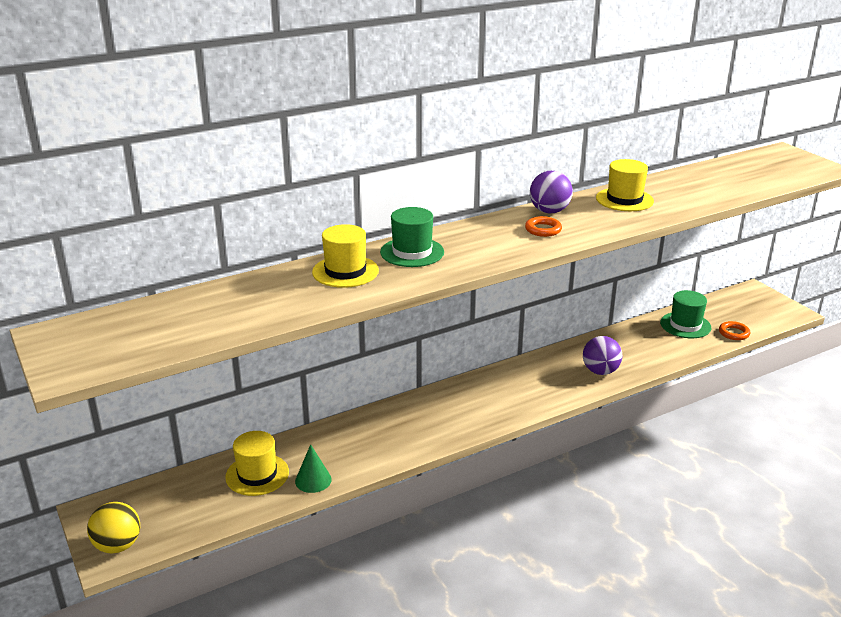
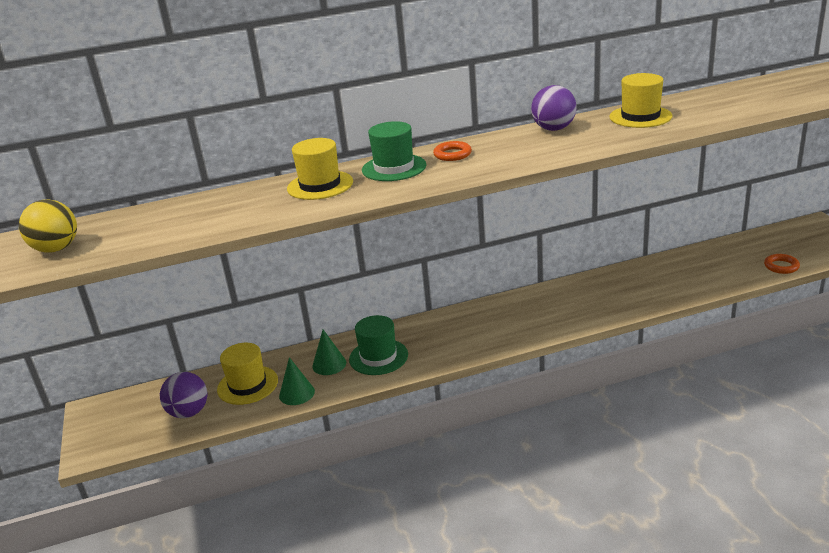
camera: 15 degrees right, 0 degrees up
yellow ball [87,502,140,553] -> yellow ball moved to [19,199,77,253]
orange ring [525,216,562,237] -> orange ring moved to [433,141,472,161]
purple ball [583,336,622,375] -> purple ball moved to [160,372,207,418]
green hat [660,290,711,338] -> green hat moved to [349,315,408,375]
none -> green cone [312,330,346,375]

